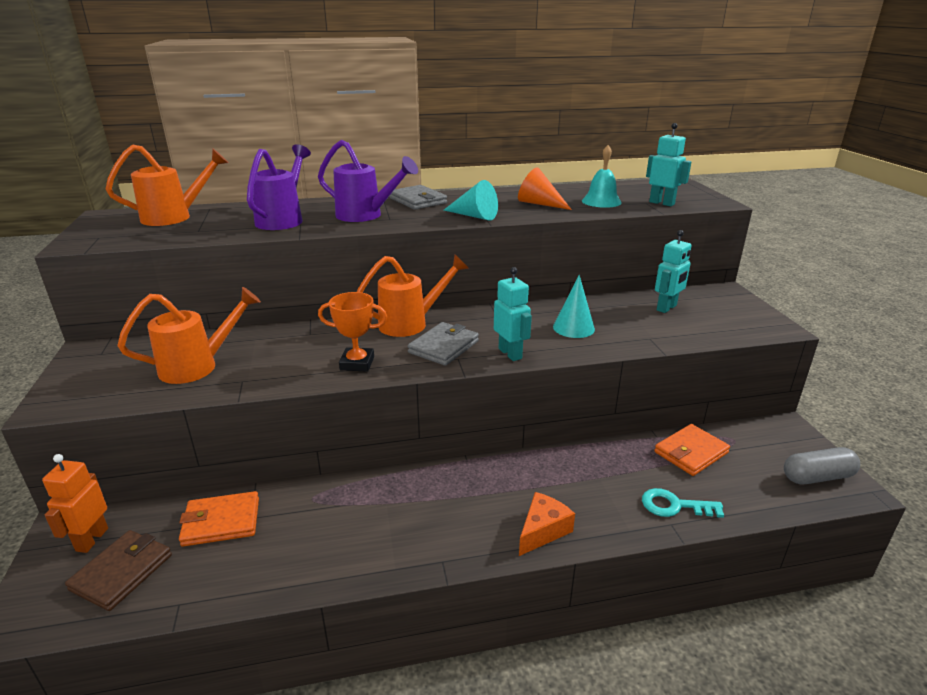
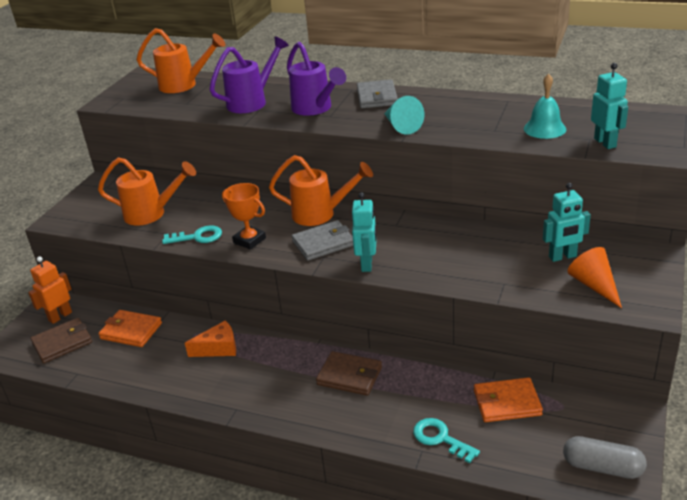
camera: 35 degrees right, 5 degrees up
orange cone [518,167,572,210] -> orange cone moved to [567,247,622,308]
orange cheese [519,492,575,556] -> orange cheese moved to [185,320,236,357]
turquoise cone [553,275,595,338] -> none
none -> turquoise key [162,225,222,244]
none -> brown wallet [316,351,382,396]

